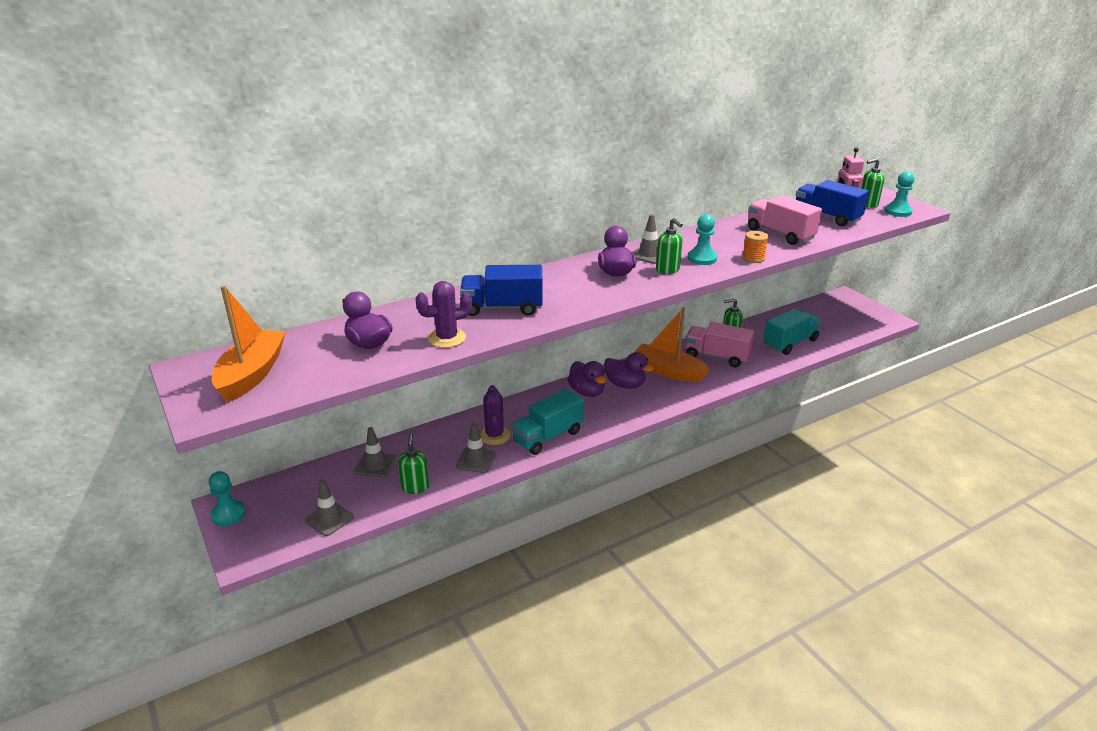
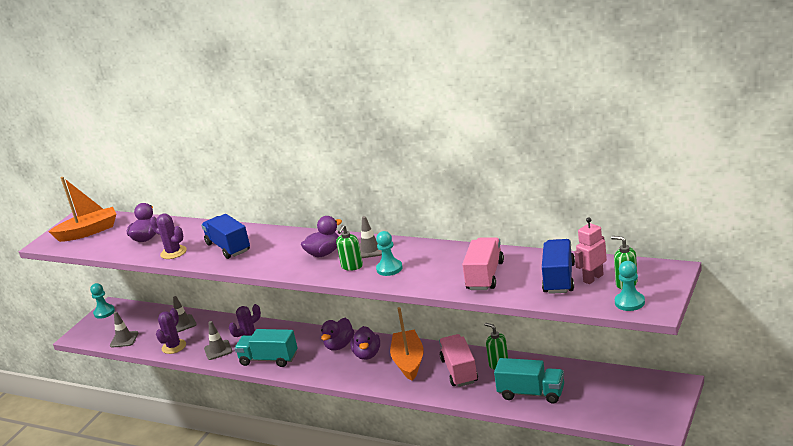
camera: 60 degrees right, 5 degrees down
green soap dispenser [398,433,429,494] -> purple cactus [156,308,186,354]
orange spool [742,231,769,263] -> none

